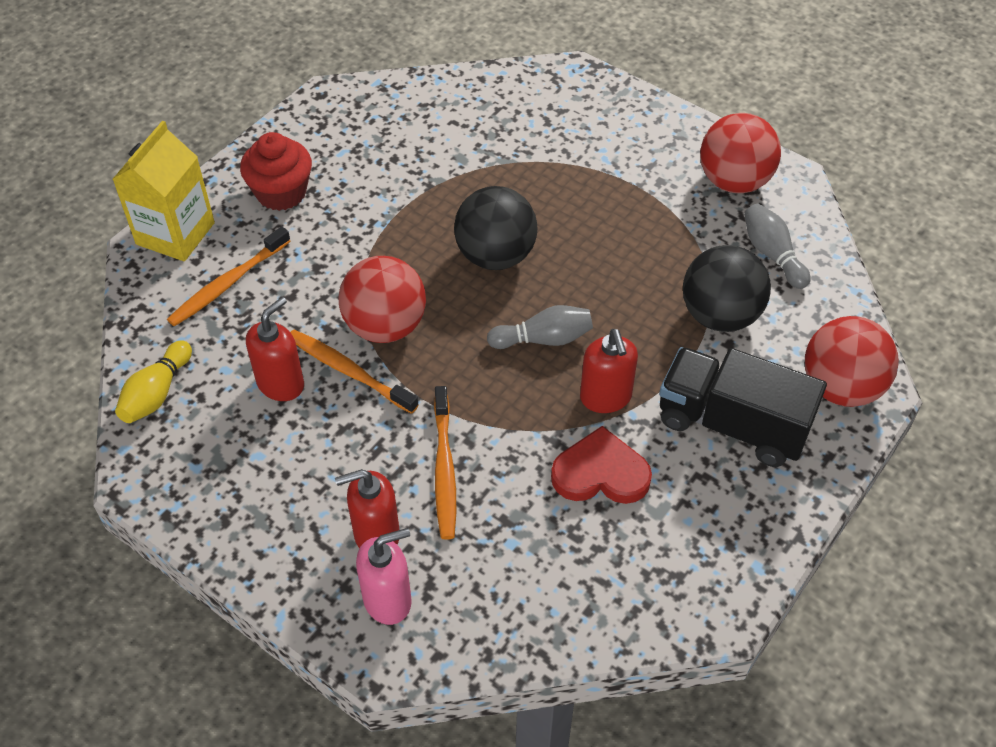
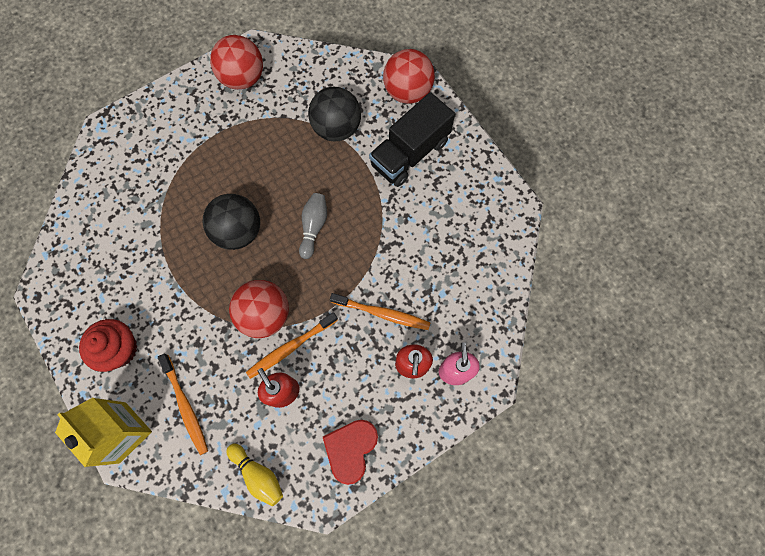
camera: 70 degrees left, 20 degrees up
red heart [551,426,652,504] -> red heart moved to [323,420,378,485]
red soap dispenser [580,329,638,413] -> none
grey bowling pin [744,204,811,289] -> none

